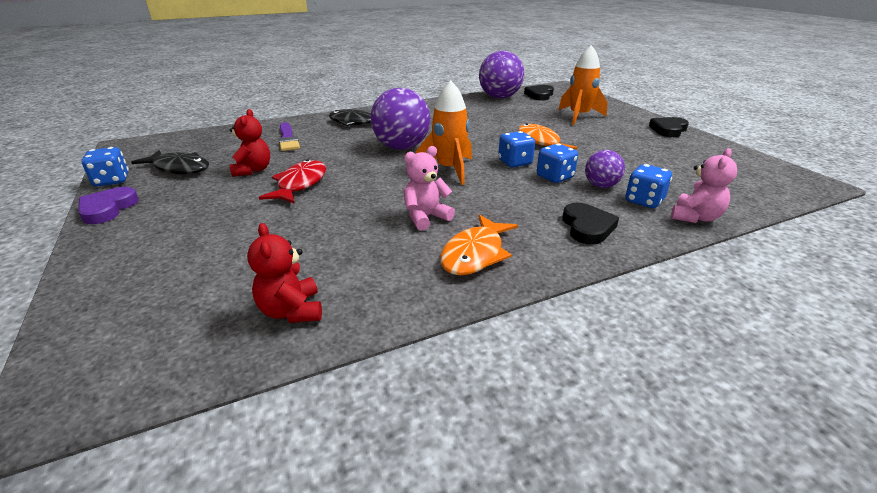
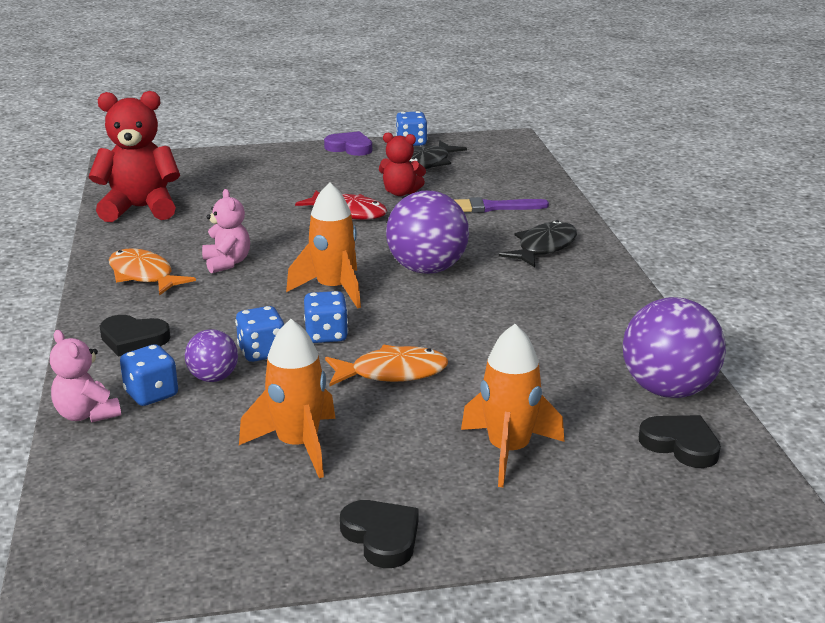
camera: 105 degrees right, 5 degrees down
red teddy bear [247,223,322,323] -> red teddy bear [88,91,180,222], size x1.76
none -> orange rocket [239,319,336,478]

